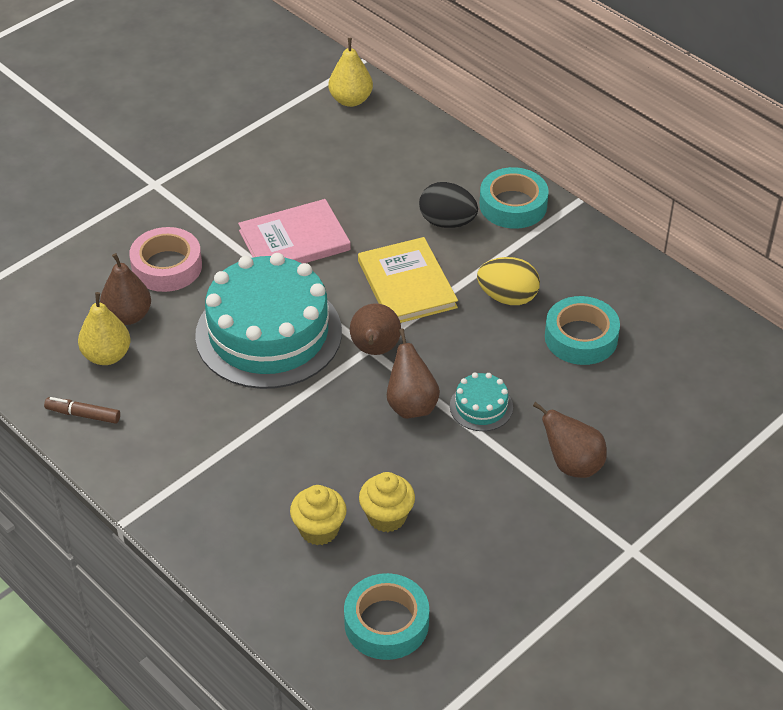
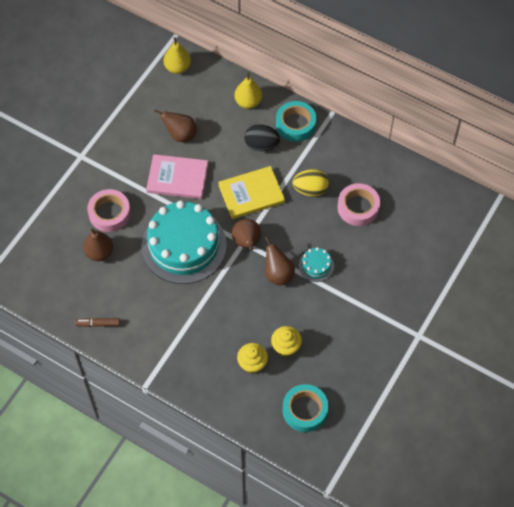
camera: 15 degrees left, 15 degrees up
yellow pear [78,292,130,365] -> yellow pear moved to [235,72,262,109]
pink book [238,199,351,263] -> pink book turned 45 degrees clockwise [146,154,208,199]
yellow book [358,237,458,323] -> yellow book turned 75 degrees counterclockwise [218,166,285,219]
brown pear [533,402,607,478] -> brown pear moved to [154,109,197,142]
turquoise tape [545,296,620,365] -> pink tape [337,183,380,226]

